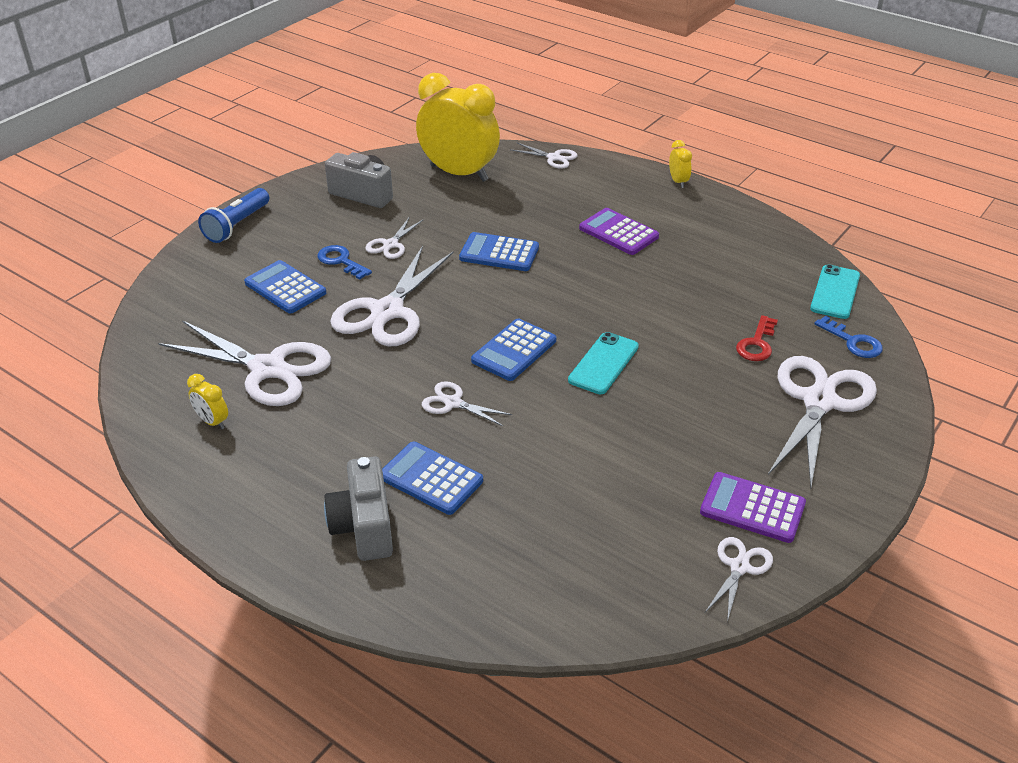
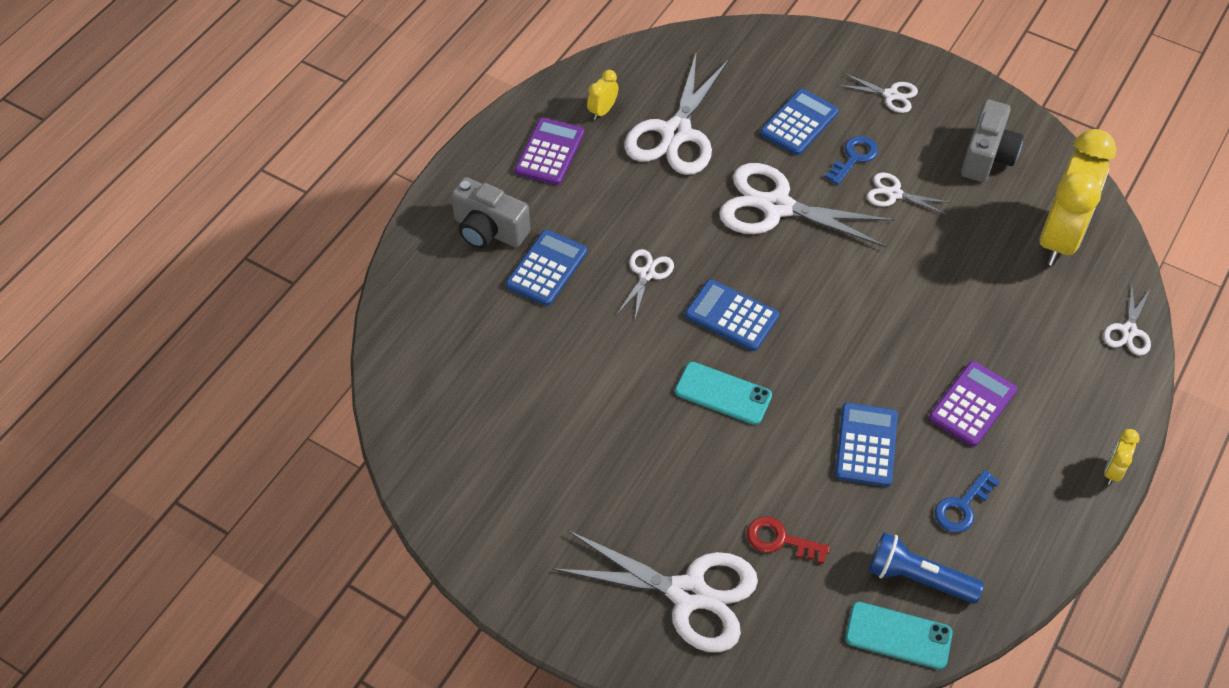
camera: 85 degrees right, 15 degrees up
blue flashlight [198,188,269,243] -> blue flashlight moved to [869,532,984,604]
grey camera [324,456,393,561] -> grey camera turned 135 degrees counterclockwise [451,177,530,249]
blue calculator [459,232,539,271] -> blue calculator moved to [835,403,898,487]
yellow clock [669,140,692,188] -> yellow clock turned 135 degrees clockwise [1104,429,1140,485]
purple calculator [700,472,806,543] -> purple calculator moved to [515,117,584,185]
white scissors [705,537,773,622] -> white scissors moved to [838,73,918,113]
blue key [814,316,883,358] -> blue key moved to [935,470,1000,533]

